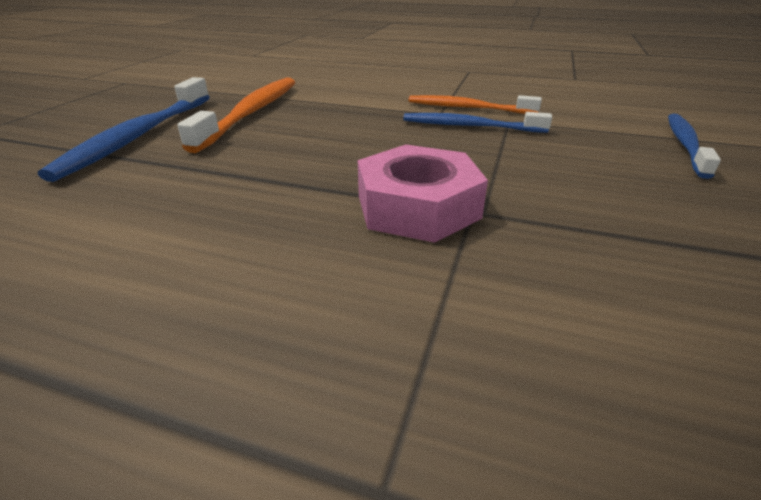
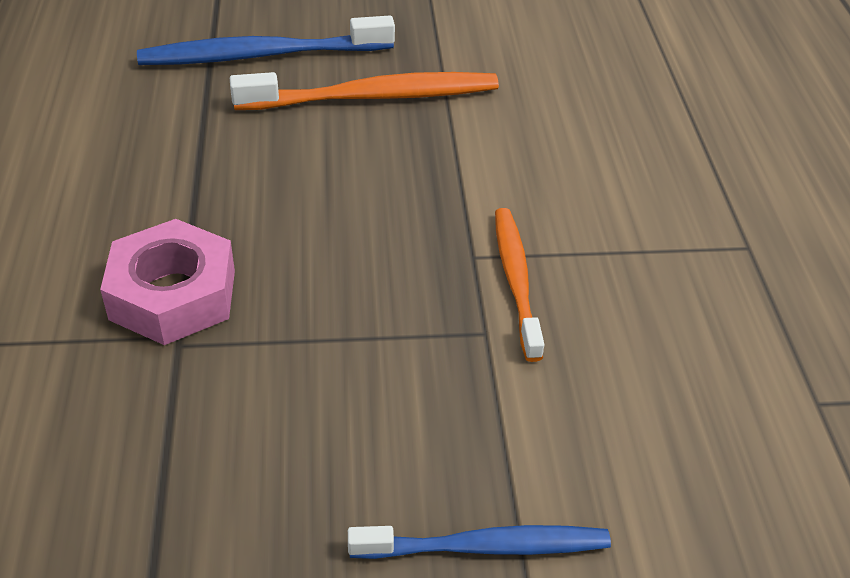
camera: 65 degrees right, 10 degrees up
blue toothbrush [403,112,552,133] -> none

